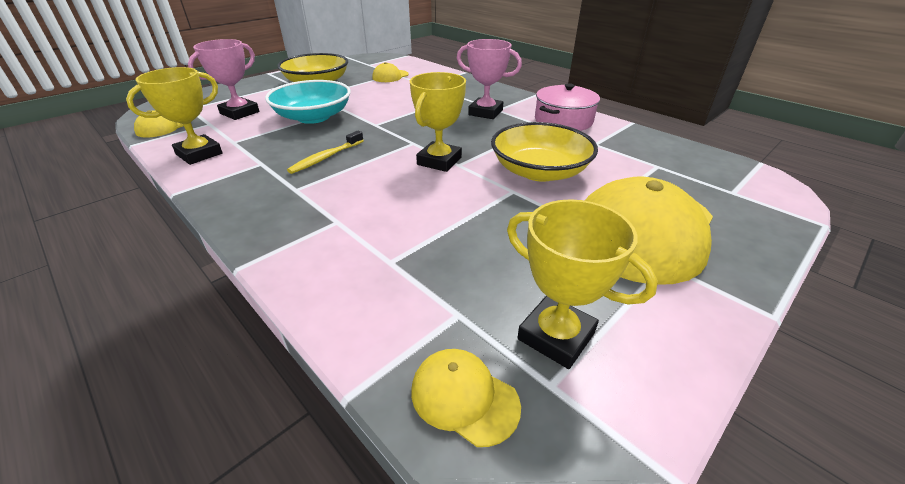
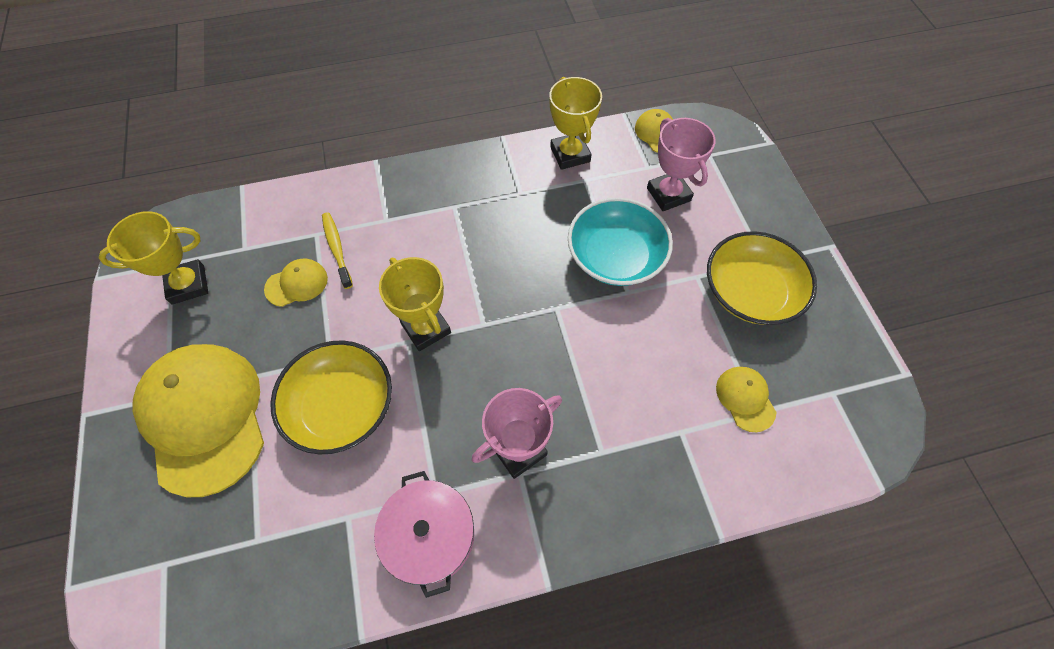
camera: 120 degrees right, 25 degrees up
yellow toothbrush [287,131,364,174] -> yellow toothbrush moved to [322,212,353,289]
yellow cap [411,349,521,447] -> yellow cap moved to [264,258,328,307]

